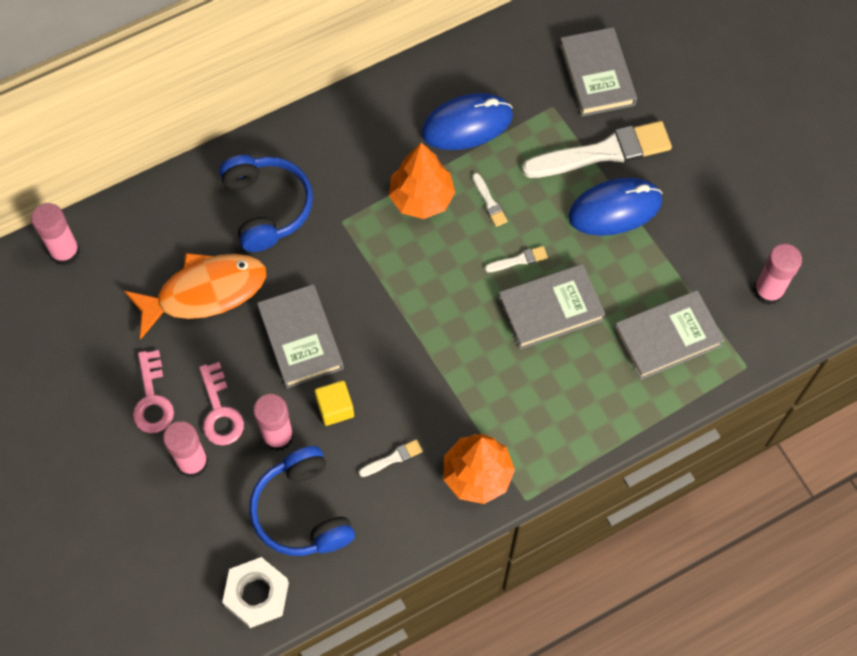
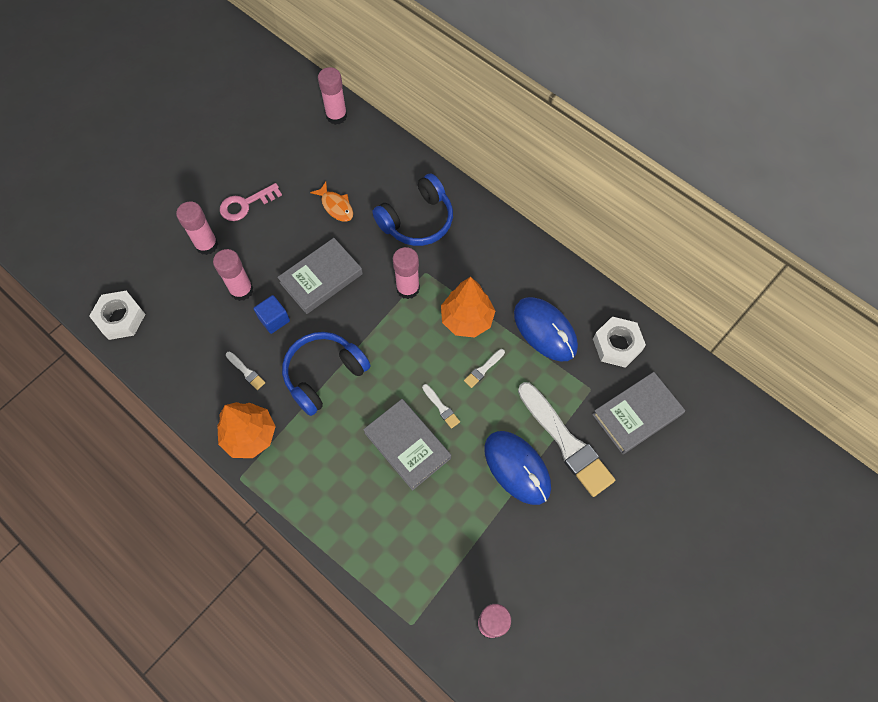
camera: 70 degrees right, 0 degrees up
orange fish [124,253,266,340] -> orange fish [310,182,353,222], size x0.50
pink key [199,362,244,445] -> none
blue headphones [249,446,355,556] -> blue headphones moved to [282,332,371,416]
yellow cube [315,380,354,426] -> blue cube [253,295,290,334]
grey book [614,290,725,380] -> none
none -> pink glue stick [393,247,420,299]
none -> white nut [593,316,646,368]

